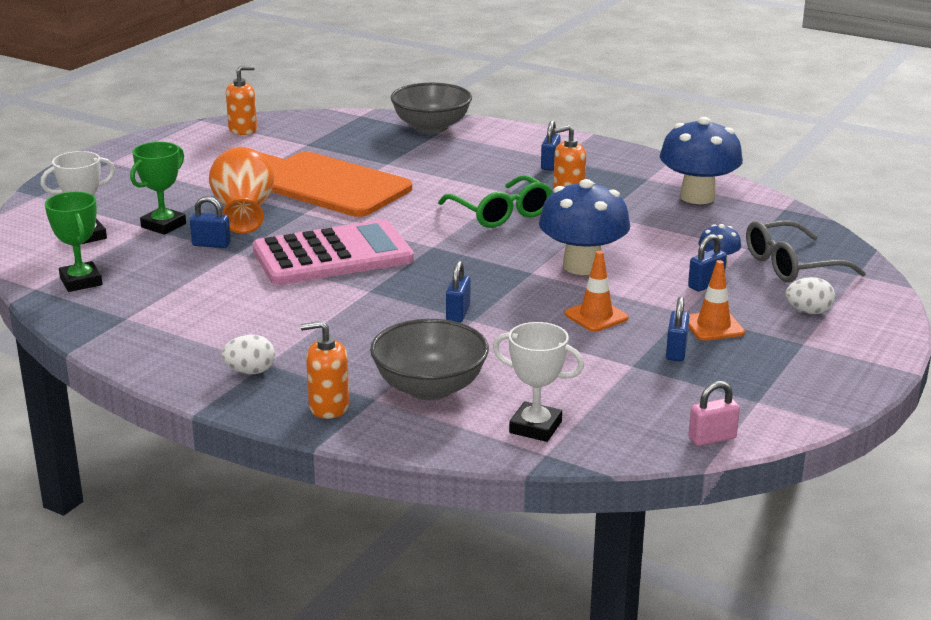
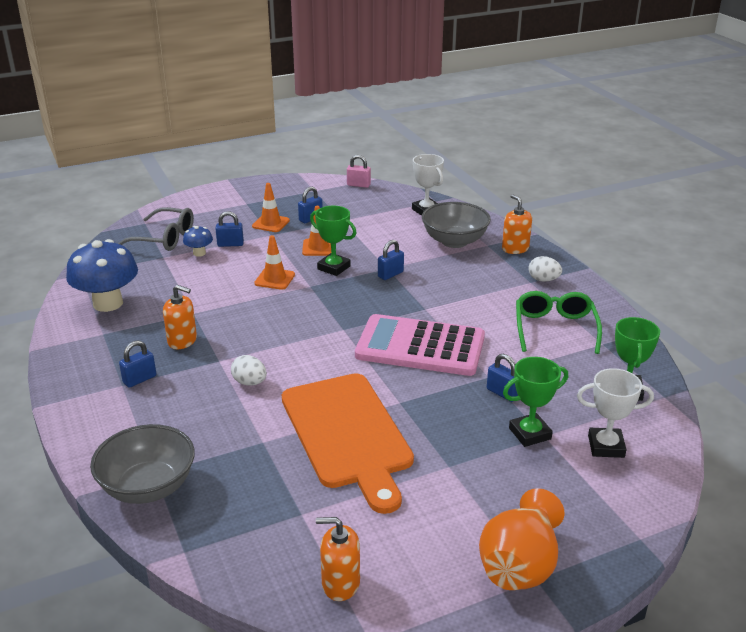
camera: 145 degrees left, 5 degrees up
orange vase [209,147,275,234] -> orange vase moved to [479,488,565,590]
orange soap dispenser [301,321,349,419] -> orange soap dispenser turned 150 degrees counterclockwise [502,194,532,254]
green glasses [438,175,553,228] -> green glasses moved to [516,291,602,354]
blue mushroom [539,179,630,275] -> orange traffic cone [254,235,295,290]
white egg [785,277,835,314] -> white egg moved to [231,355,267,386]
none -> green trophy [310,206,356,276]

